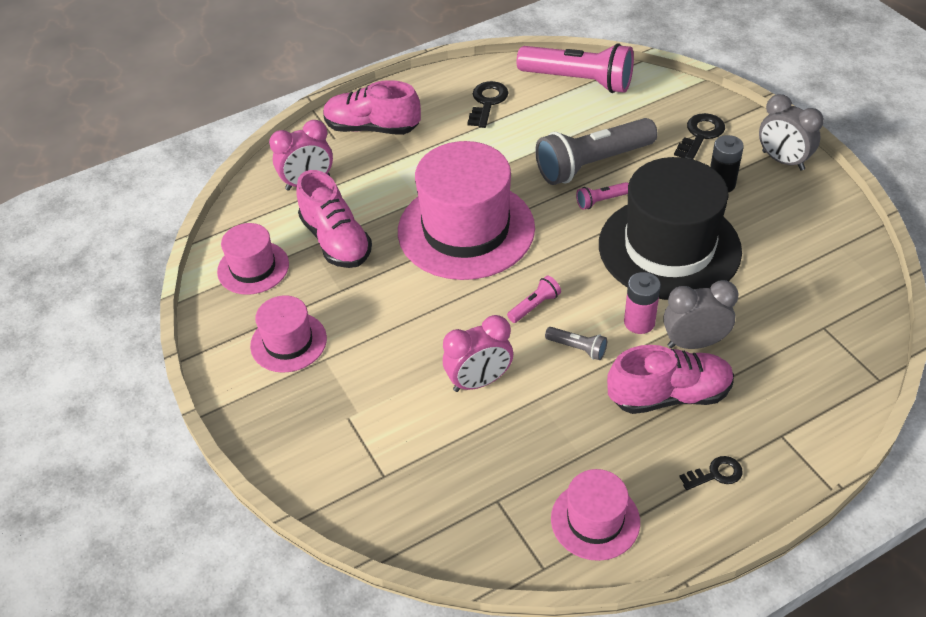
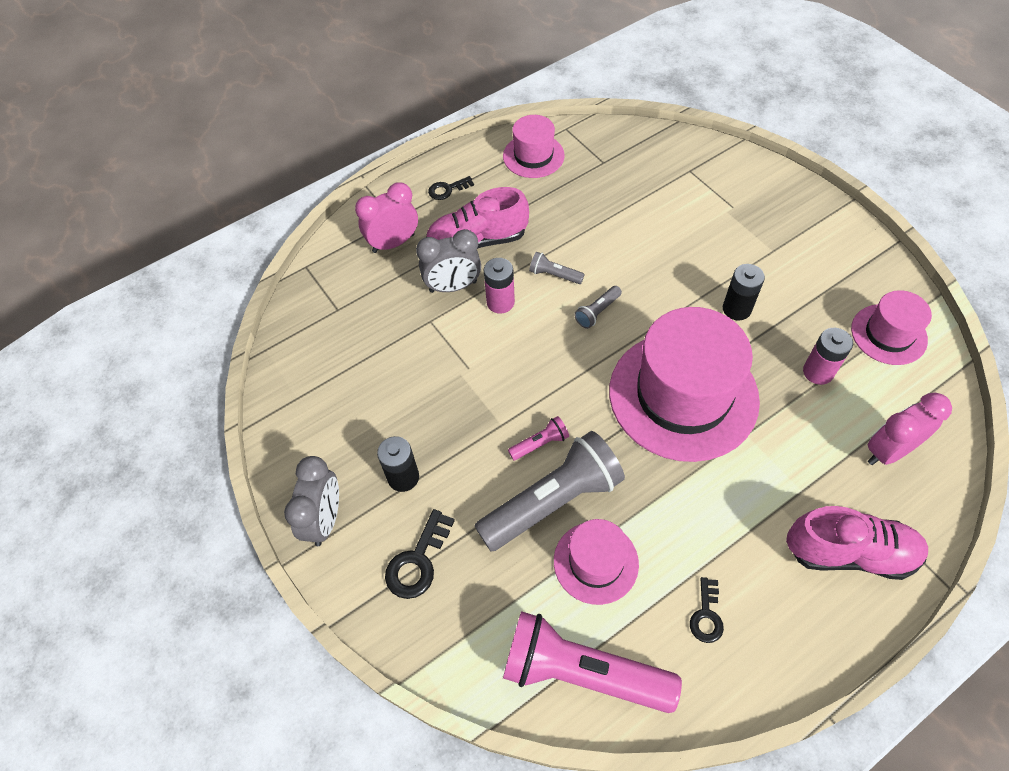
camera: 175 degrees right, 10 degrees up
pink hat [250,295,327,373] -> pink hat moved to [554,519,639,605]
pink shoe [296,170,372,268] -> pink battery [803,328,853,385]
pink clock [443,315,513,392] -> pink clock moved to [355,182,418,253]
black key [468,81,509,128] -> black key [690,577,724,643], size x0.65
pink flashlight [507,275,561,323] -> grey flashlight [574,286,622,329]
black hat [599,157,742,300] -> none
grey clock [759,94,824,171] -> grey clock turned 60 degrees clockwise [284,456,339,546]
none -> black battery [723,264,765,321]

